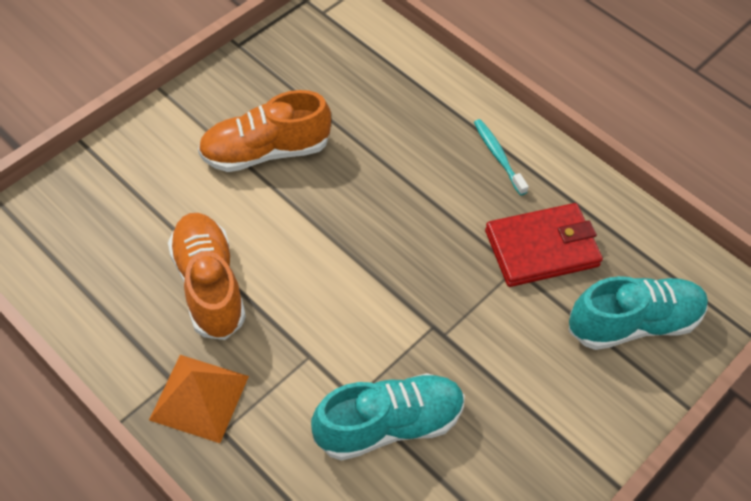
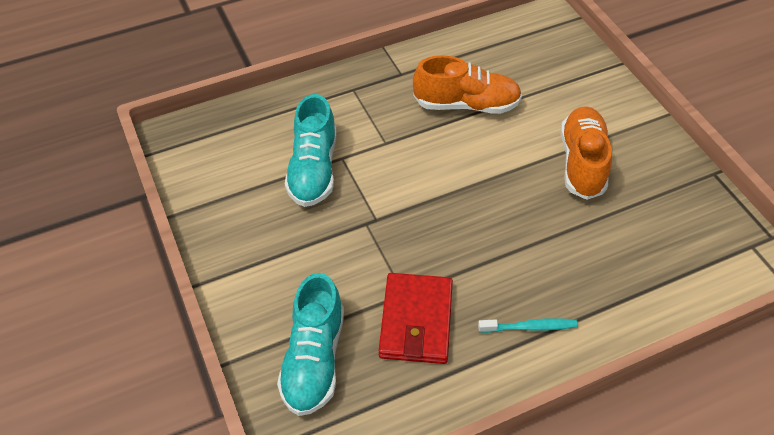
camera: 115 degrees right, 5 degrees down
orange pyramid [149,355,249,443] -> none

